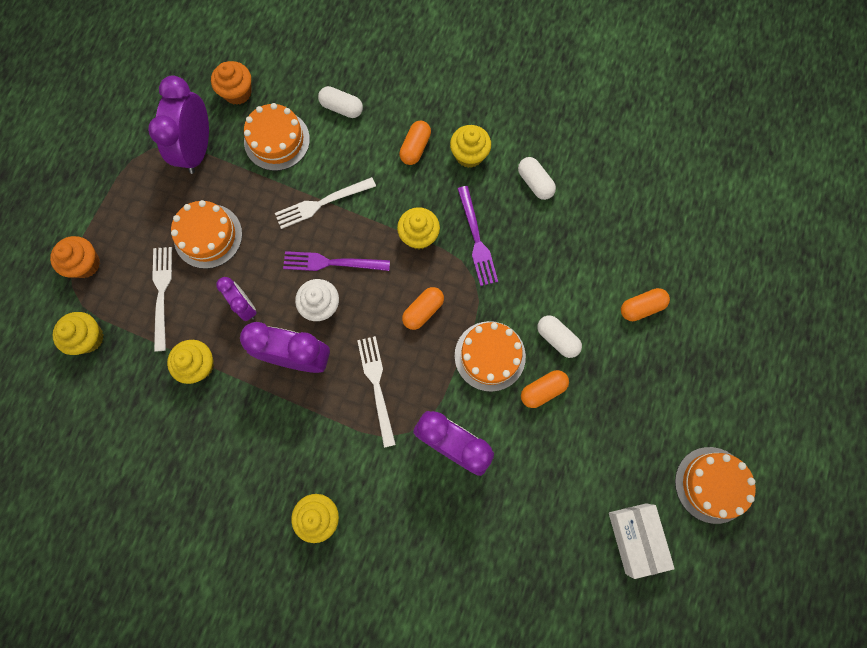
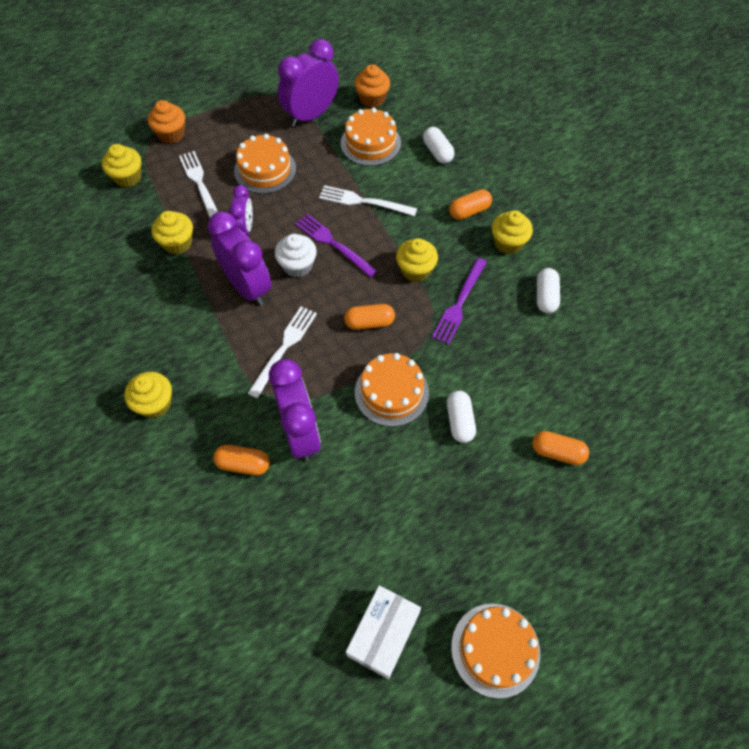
camera: 40 degrees right, 15 degrees down
white fork [152,247,172,351] -> white fork turned 60 degrees counterclockwise [179,151,218,218]
orange capsule [521,370,569,408] -> orange capsule moved to [213,445,270,475]

